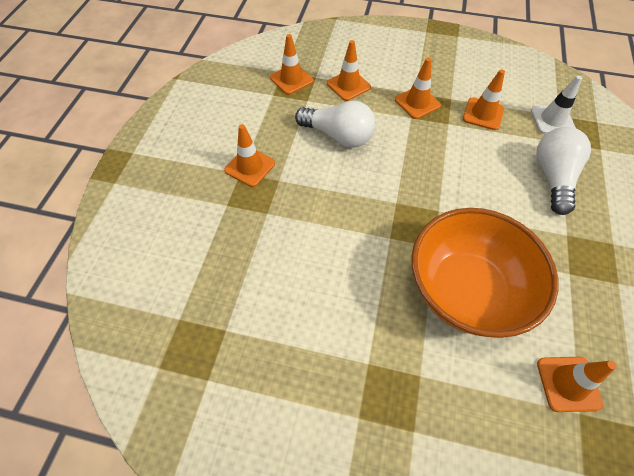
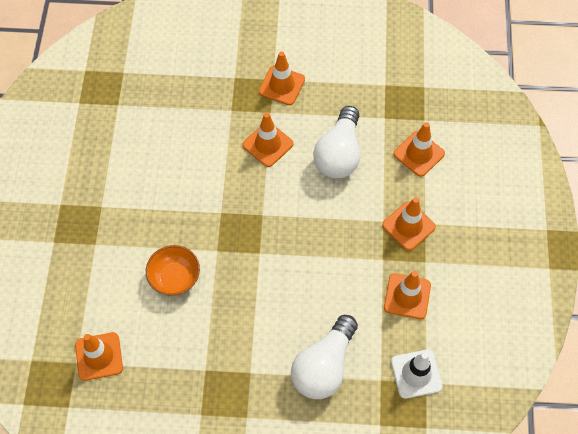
camera: 80 degrees right, 5 degrees up
orange traffic cone [270,34,313,95] -> orange traffic cone moved to [242,113,293,167]
orange bowl [411,208,559,338] -> orange bowl [146,245,200,296], size x0.46
white light bulb [536,127,591,215] -> white light bulb turned 120 degrees clockwise [291,315,358,399]

